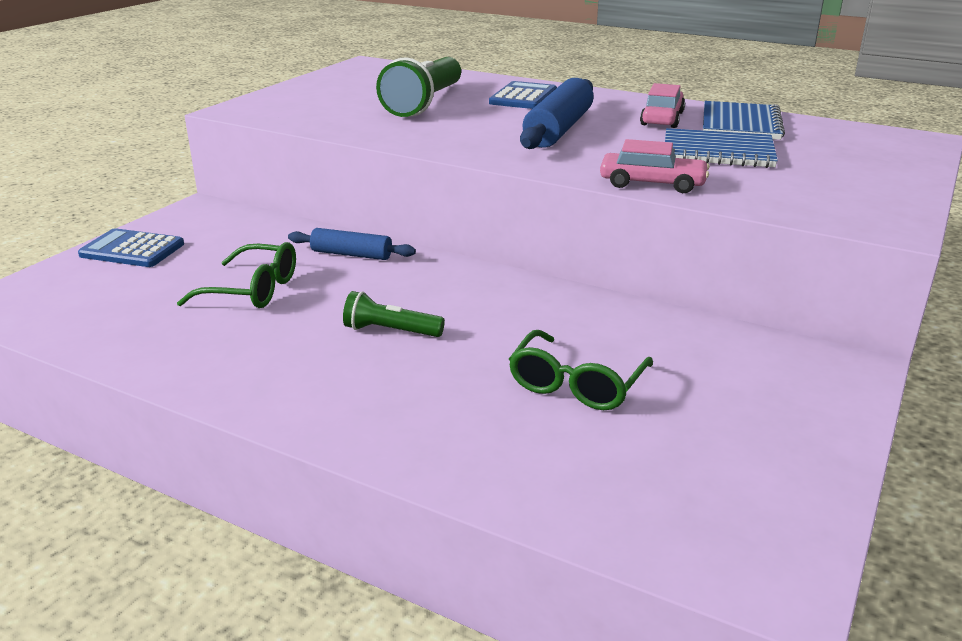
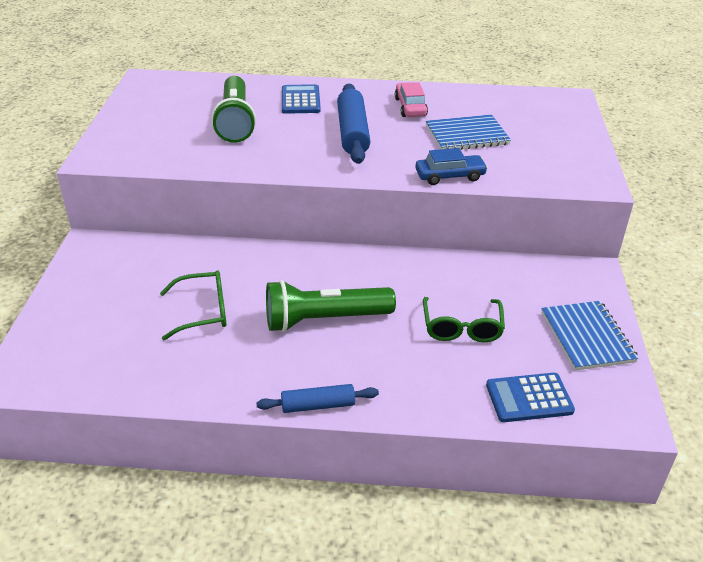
camera: 25 degrees left, 10 degrees up
blue calculator [78,228,184,267] -> blue calculator moved to [486,373,575,422]
blue rolling pin [288,228,416,260] -> blue rolling pin moved to [256,384,379,413]
green flashlight [343,291,445,337] -> green flashlight [266,280,396,332], size x1.90
pink car [600,139,710,193] -> blue car [415,148,488,185]
blue notebook [703,101,785,140] -> blue notebook moved to [541,301,639,371]

